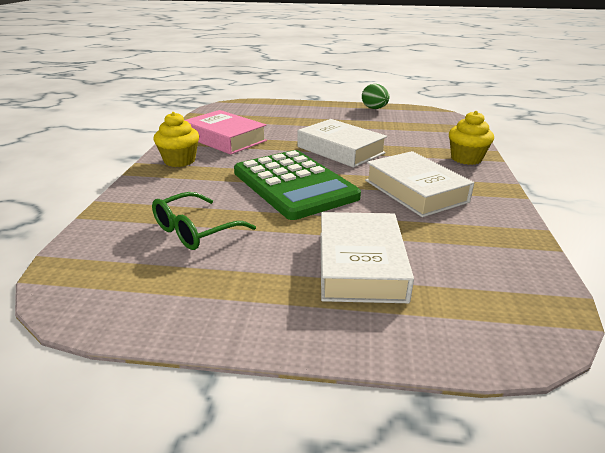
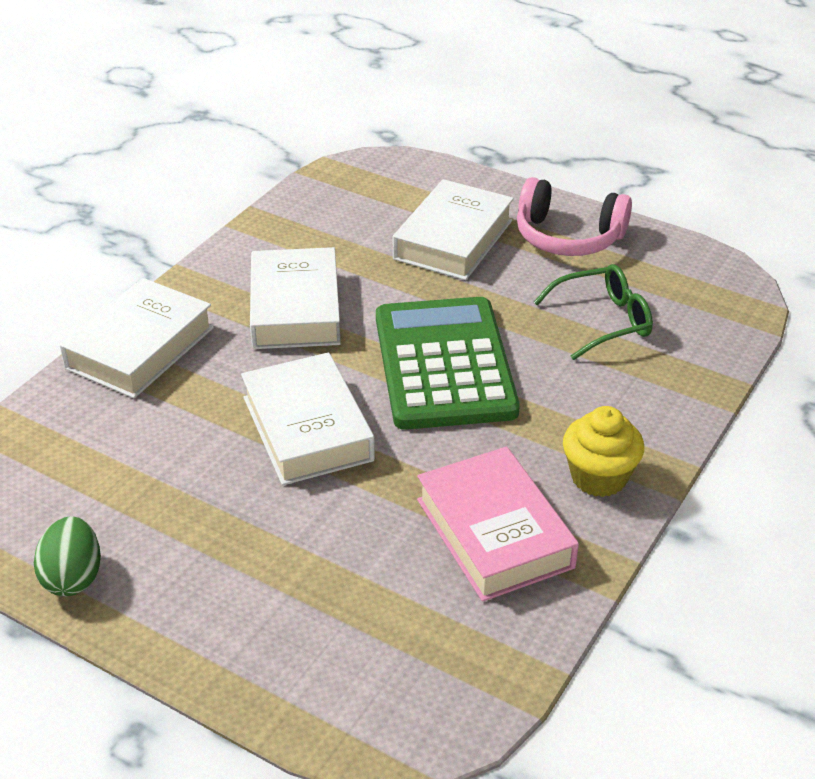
camera: 155 degrees left, 10 degrees up
yellow cupcake [449,111,494,165] -> white book [60,278,214,398]
none -> pink headphones [517,177,632,256]

